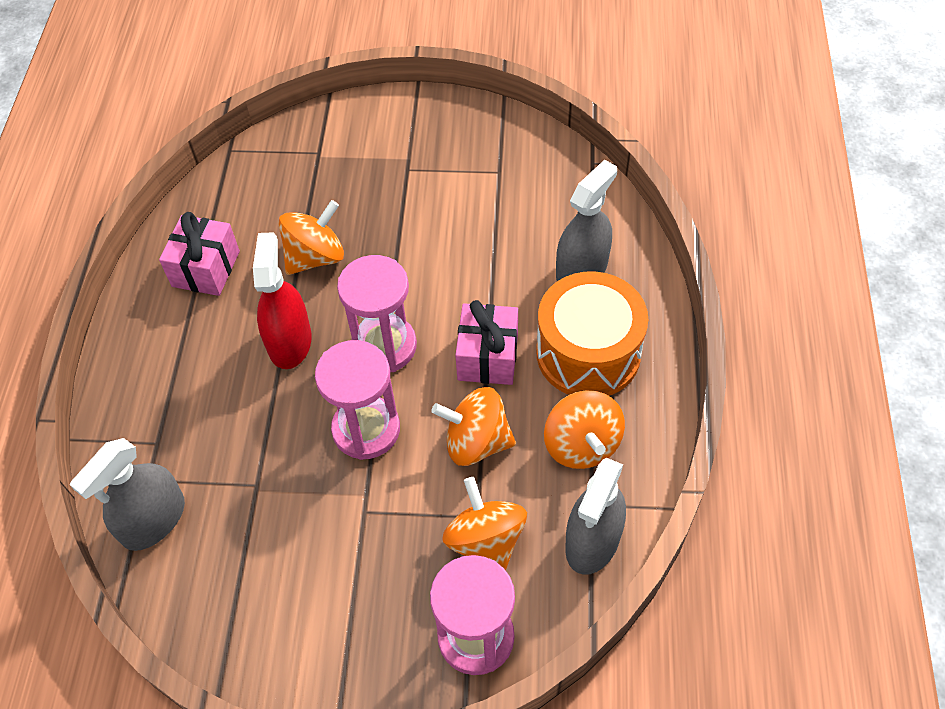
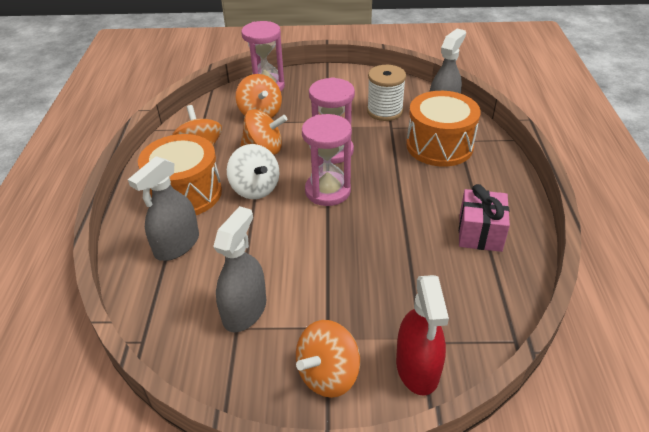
camera: 175 degrees right, 15 degrees down
red spray bottle [253,232,312,369] -> red spray bottle moved to [396,275,449,396]
orange spinning top [278,200,344,275] -> orange spinning top moved to [296,320,360,398]
pink gift [455,300,518,385] -> white spinning top [227,144,279,199]
grey spray bottle [565,458,626,575] -> grey spray bottle moved to [213,206,266,332]
none -> white spool [367,65,406,121]
none -> orange drum [406,91,481,167]

